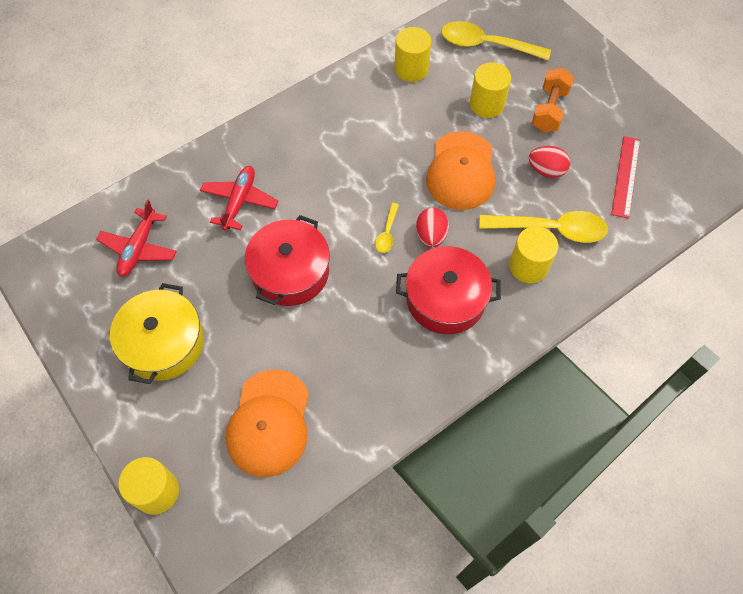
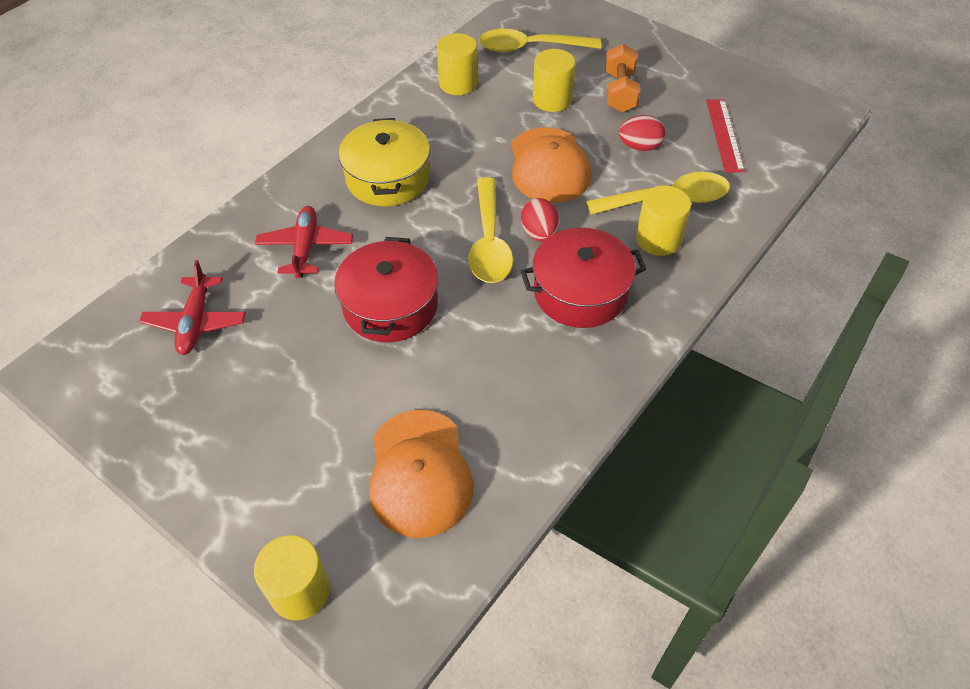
camera: 15 degrees left, 10 degrees down
yellow pot [110,283,204,384] -> yellow pot moved to [339,118,430,206]
yellow spoon [375,203,399,253] -> yellow spoon [468,177,513,283], size x2.08

